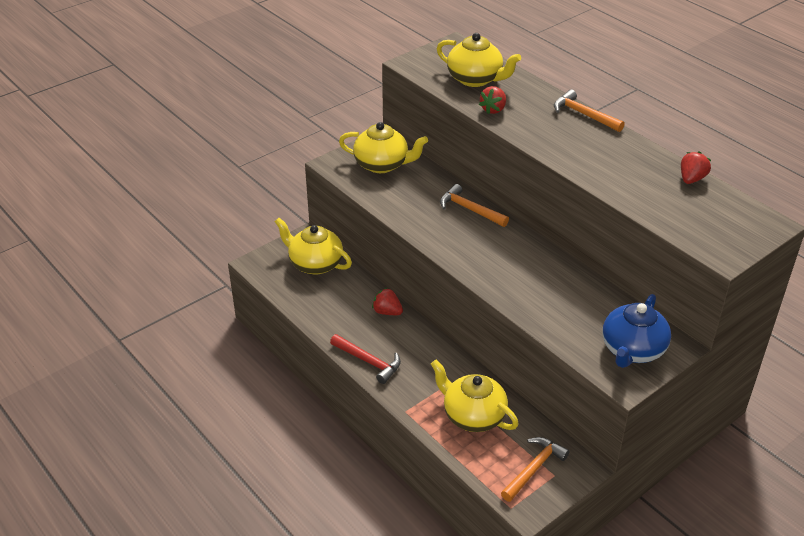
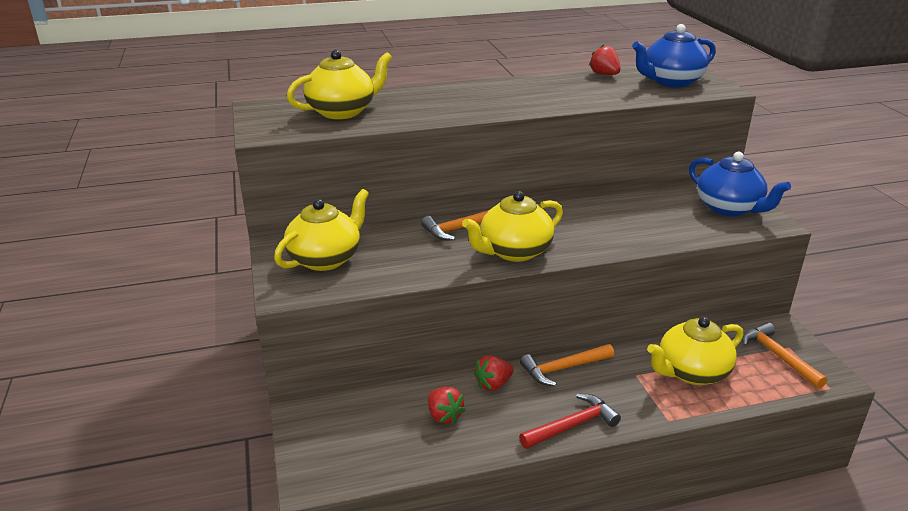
camera: 65 degrees left, 10 degrees down
yellow teapot [275,218,352,274] -> yellow teapot moved to [462,191,563,262]
red strawberry [479,86,506,114] -> red strawberry moved to [428,387,466,424]
orange hammer [554,90,625,132] -> orange hammer moved to [520,344,614,386]
none -> blue teapot [632,24,716,87]

